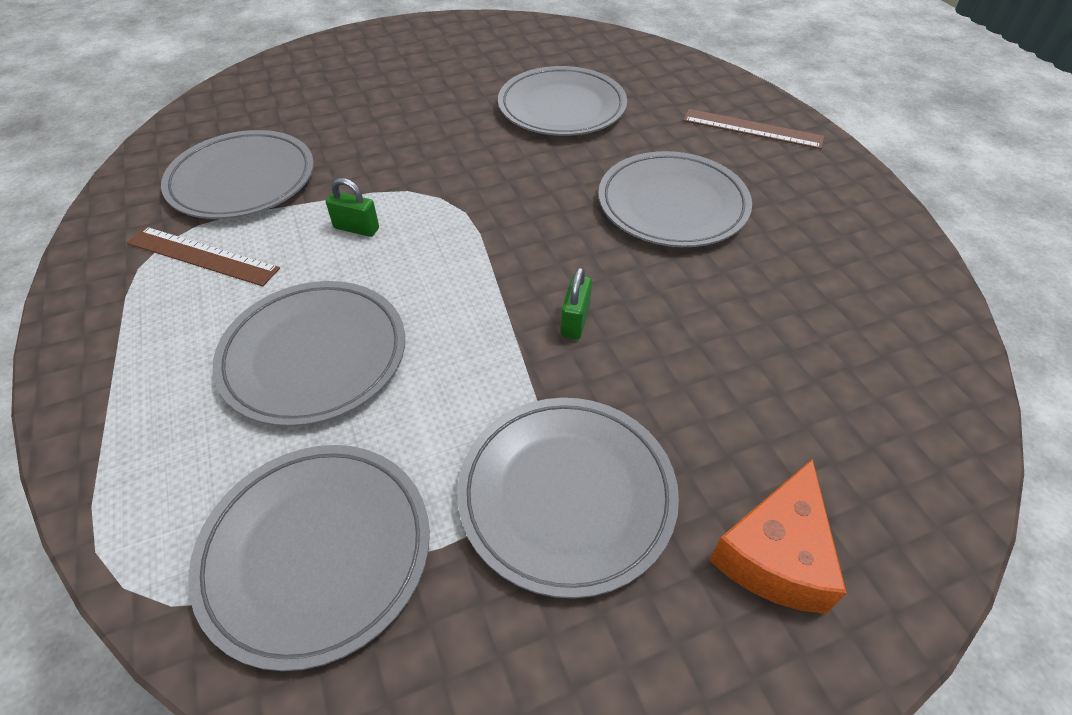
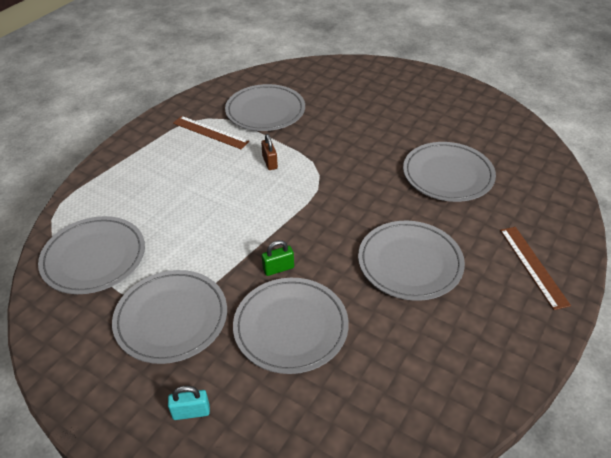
camera: 55 degrees right, 5 degrees down
brown ruler [127,227,280,286] -> brown ruler turned 45 degrees counterclockwise [173,116,249,149]
grey plate [212,281,405,427] -> grey plate moved to [233,278,349,374]
green padlock [326,178,379,237] -> brown padlock [261,134,278,170]
orange cheese [709,459,847,614] -> turquoise padlock [168,386,210,420]

